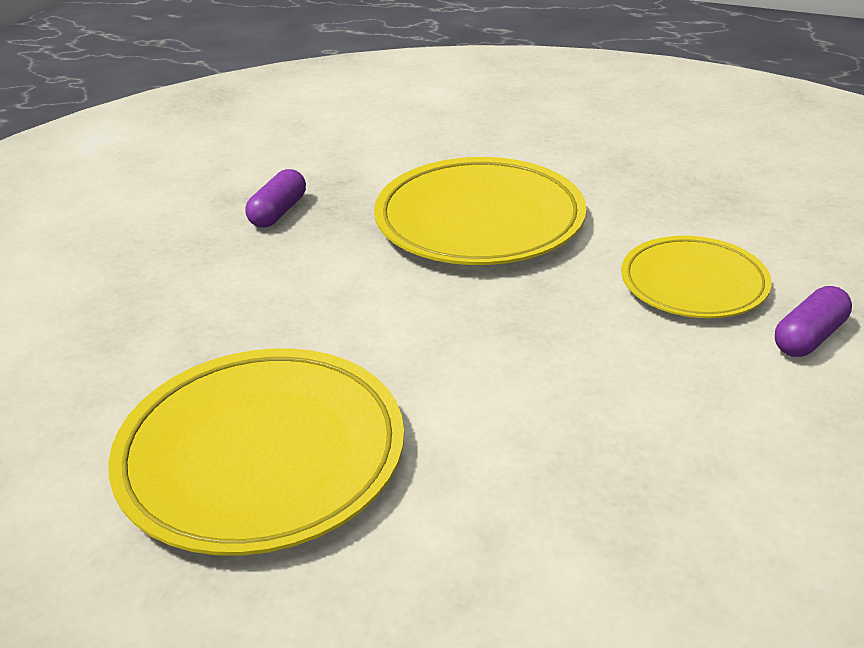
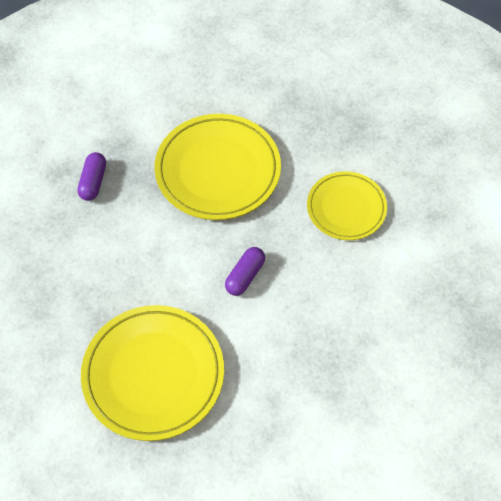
camera: 15 degrees left, 25 degrees up
purple capsule [775,286,852,357] -> purple capsule moved to [225,247,265,296]

